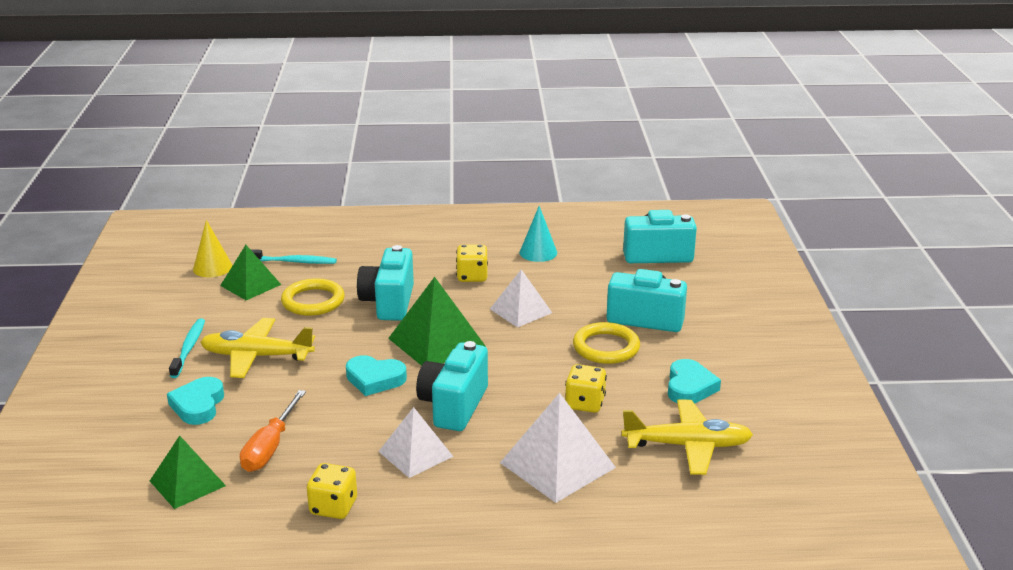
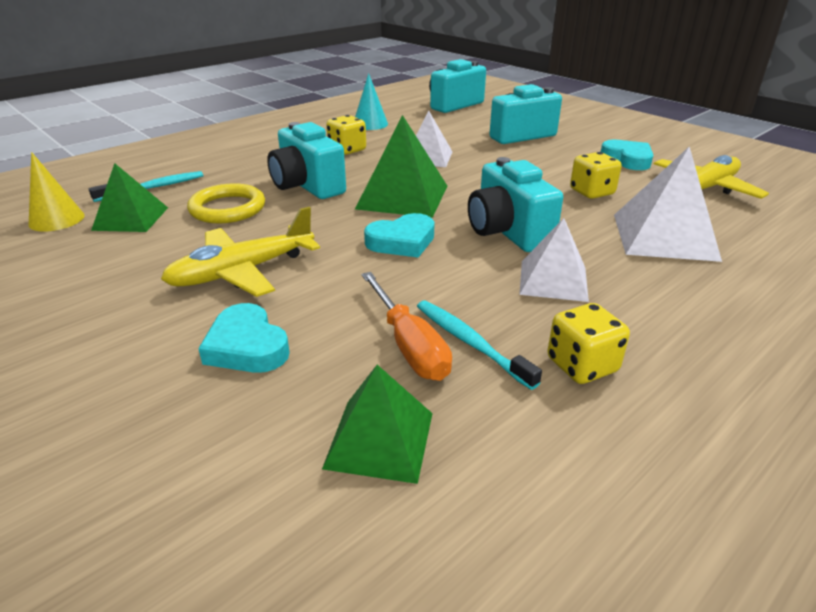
camera: 40 degrees left, 5 degrees up
turquoise toothbrush [169,319,205,378] -> turquoise toothbrush moved to [417,300,542,390]
yellow ring [573,322,640,364] -> none

